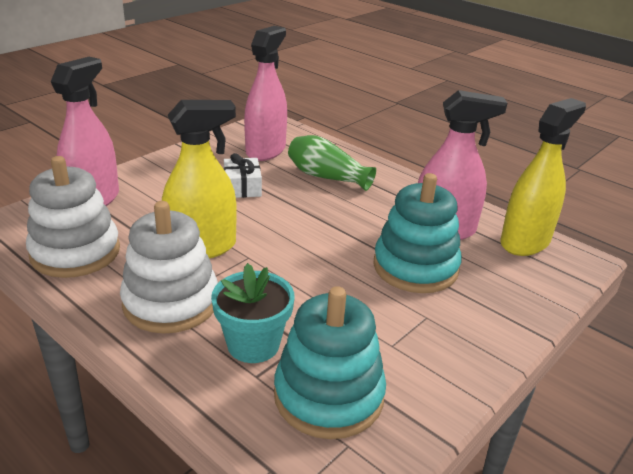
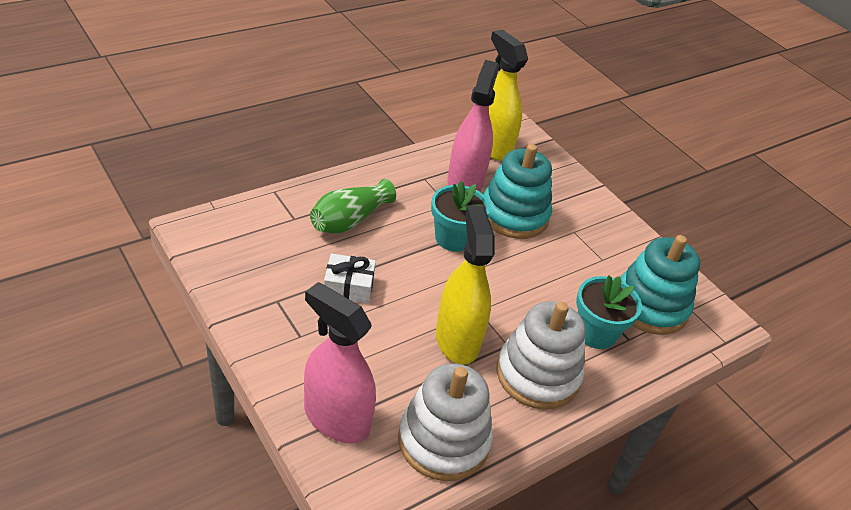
camera: 80 degrees left, 10 degrees up
pink spray bottle [244,26,287,161] -> none
none -> turquoise flower pot [431,181,490,252]

